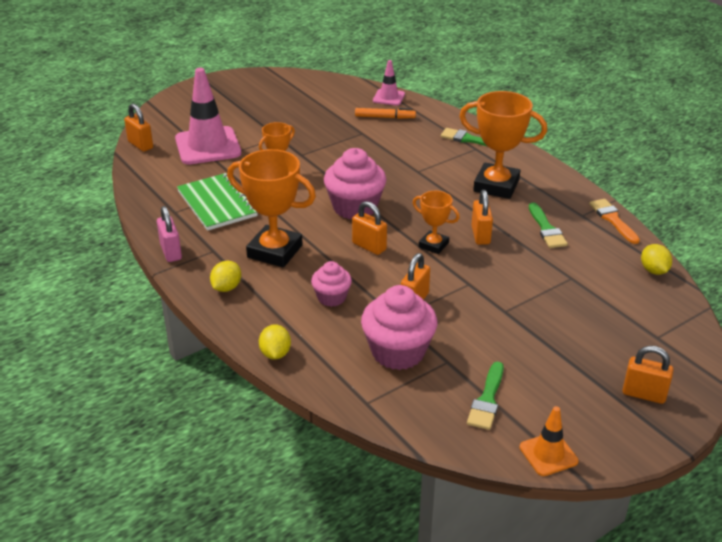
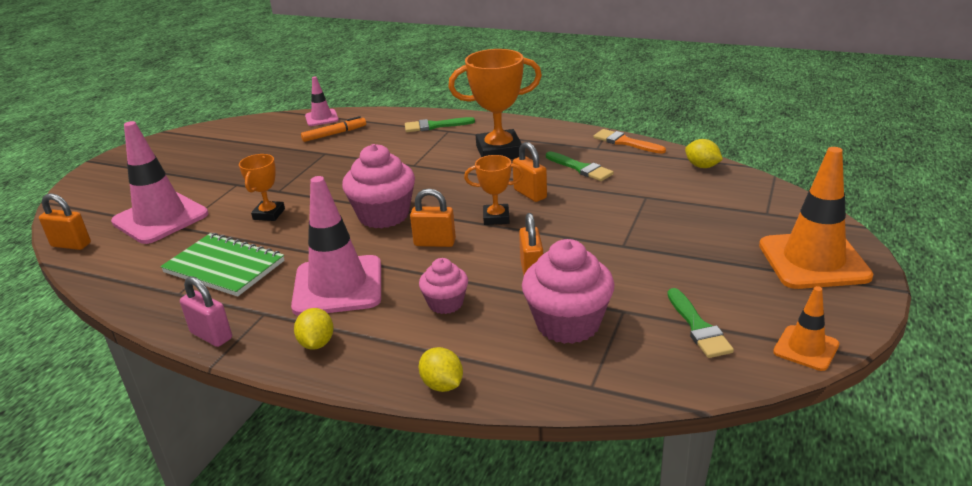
camera: 30 degrees left, 5 degrees down
orange trophy [227,149,316,267] -> pink traffic cone [291,176,381,316]
orange padlock [623,346,673,404] -> orange traffic cone [759,147,874,289]

